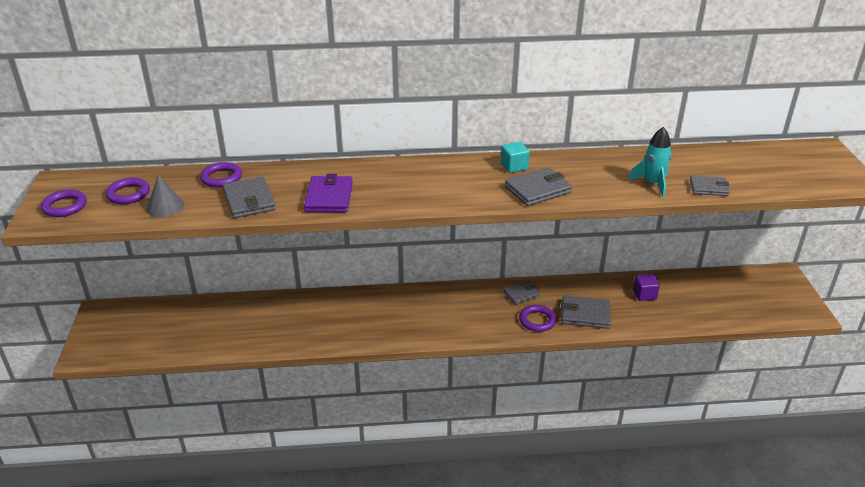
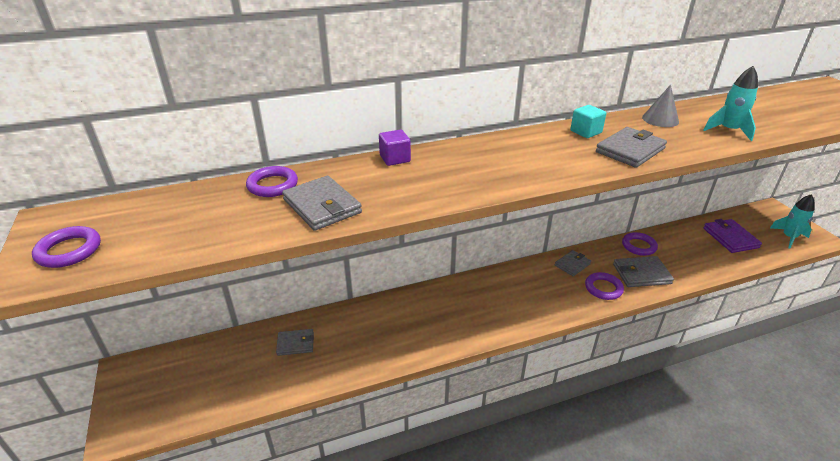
camera: 15 degrees left, 0 degrees up
purple ring [106,178,150,204] -> purple ring moved to [622,232,658,256]
grey cone [147,175,185,218] -> grey cone moved to [642,85,679,127]
purple wallet [304,174,353,213] -> purple wallet moved to [703,219,762,253]
purple cube [633,274,660,301] -> purple cube moved to [379,129,411,166]
grey wallet [690,175,730,196] -> grey wallet moved to [276,329,314,356]
none -> turquoise rocket [770,195,815,248]

